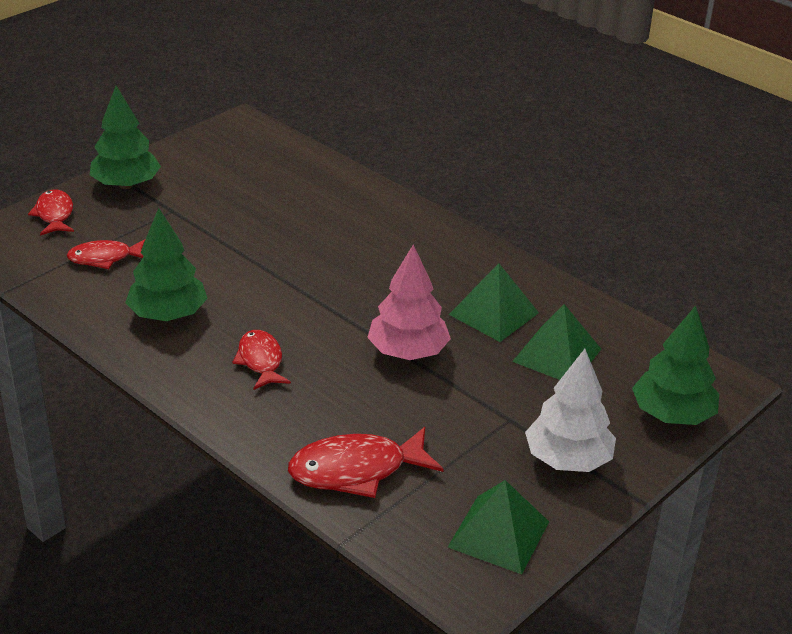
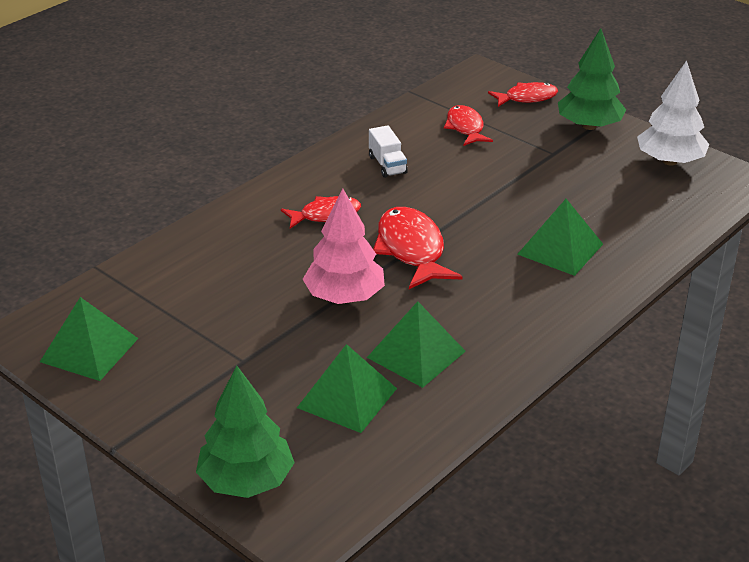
camera: 90 degrees right, 0 degrees up
green tree [125,208,208,321] -> white truck [369,125,408,178]
red fish [288,427,443,498] -> red fish moved to [373,207,463,289]
white tree [525,349,616,472] -> white tree moved to [637,60,709,165]
none -> green pyramid [517,199,603,276]

